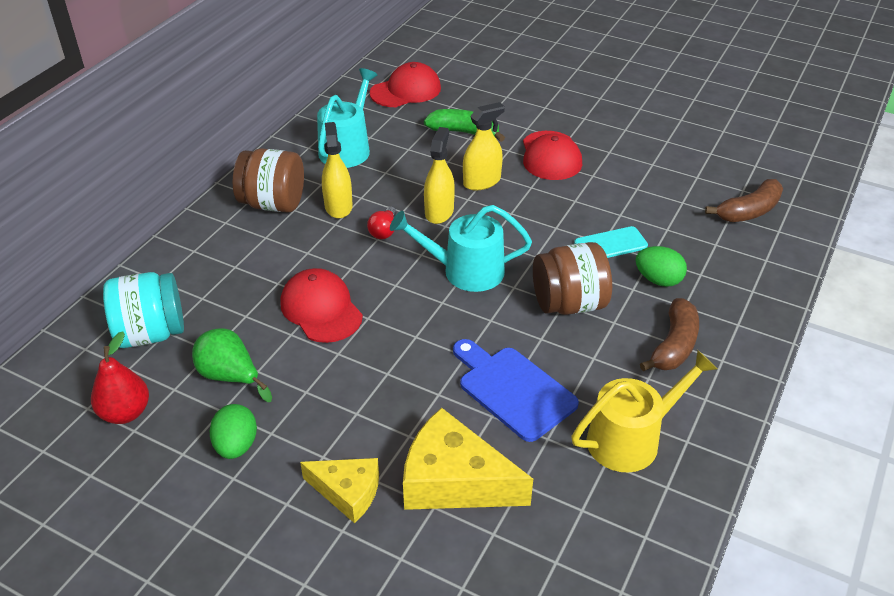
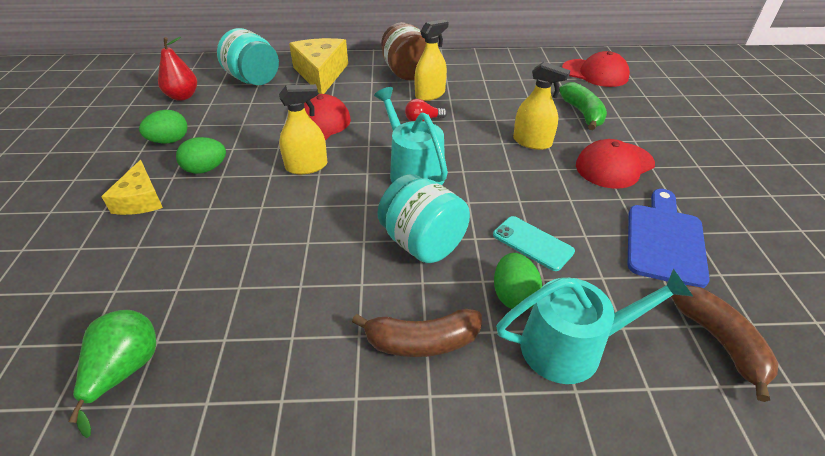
camera: 60 degrees right, 0 degrees up
green pear [192,328,272,402] -> green pear moved to [69,310,156,438]
turquoise watering can [317,68,377,168] -> turquoise watering can moved to [496,269,694,384]
yellow cheese [403,408,533,510] -> yellow cheese moved to [289,38,348,94]
yellow spray bottle [424,127,455,224] -> yellow spray bottle moved to [279,84,327,174]
blue cutting board [453,339,579,442] -> blue cutting board moved to [628,189,710,288]
brown jar [533,242,612,315] -> turquoise jar [377,174,470,263]
yellow watering can [572,350,717,472] -> none
brown banana [705,179,783,222] -> brown banana turned 135 degrees counterclockwise [671,285,779,402]
none -> green egg [176,137,226,174]

